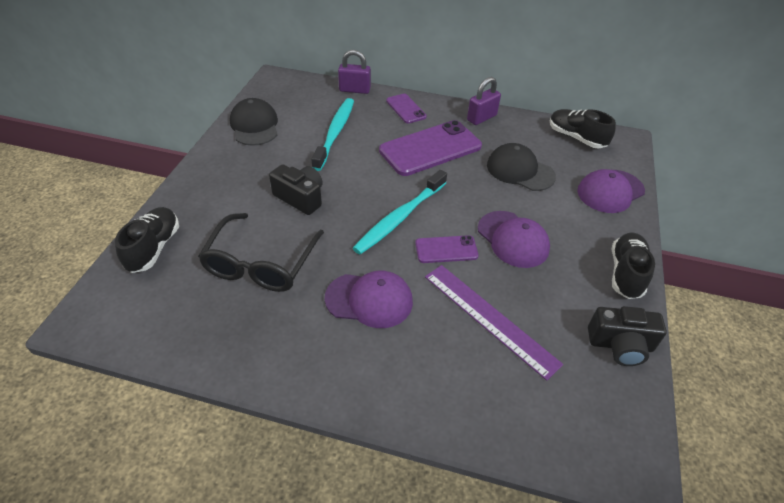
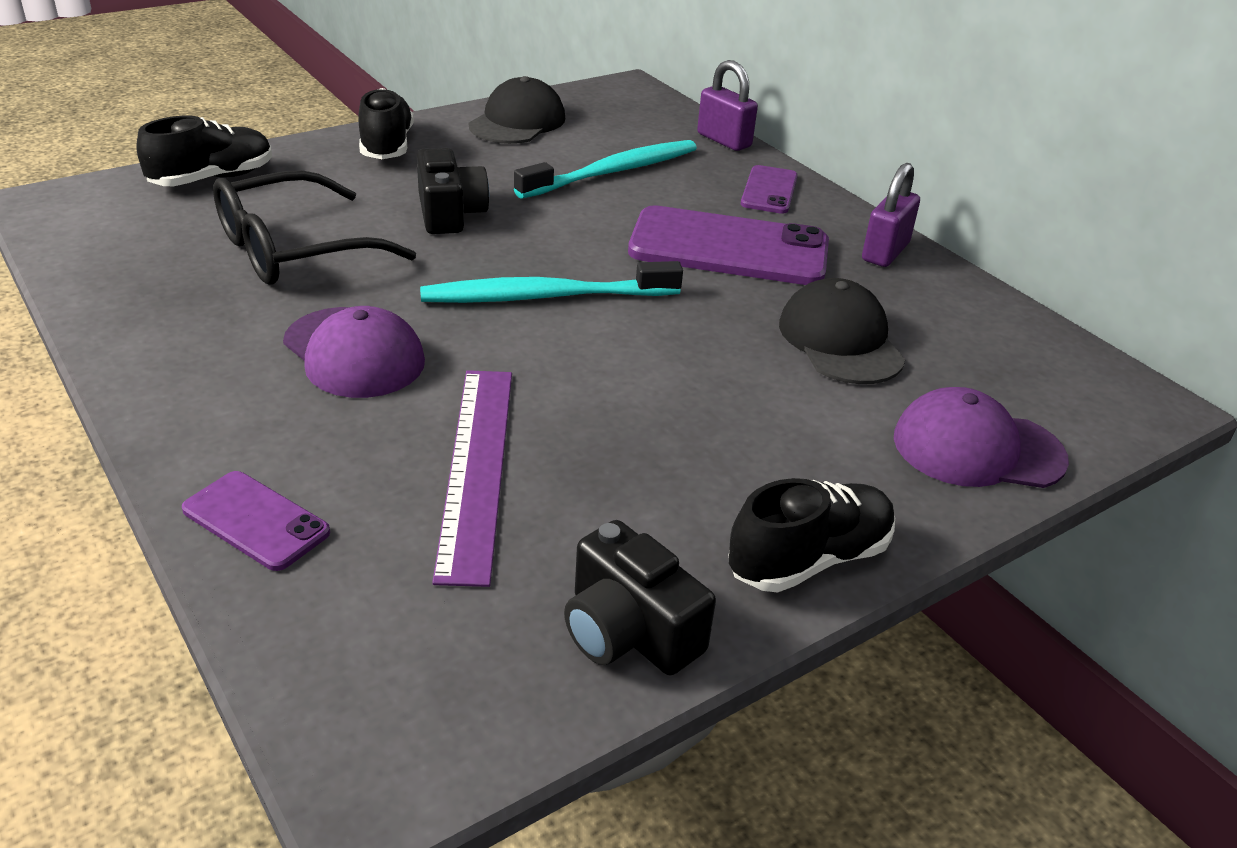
camera: 40 degrees right, 10 degrees down
purple phone [415,235,479,263] -> purple phone moved to [182,471,330,571]
purple padlock [467,77,501,125] -> purple padlock turned 60 degrees counterclockwise [862,163,920,267]
purple cap [478,211,550,268] -> none
black shoe [550,109,616,148] -> black shoe moved to [358,88,414,159]

